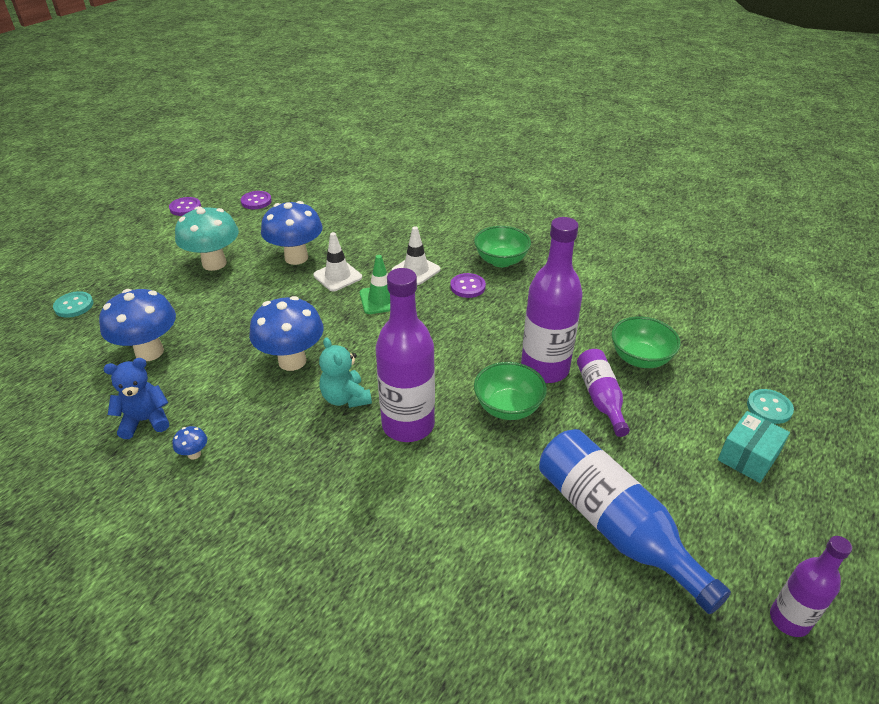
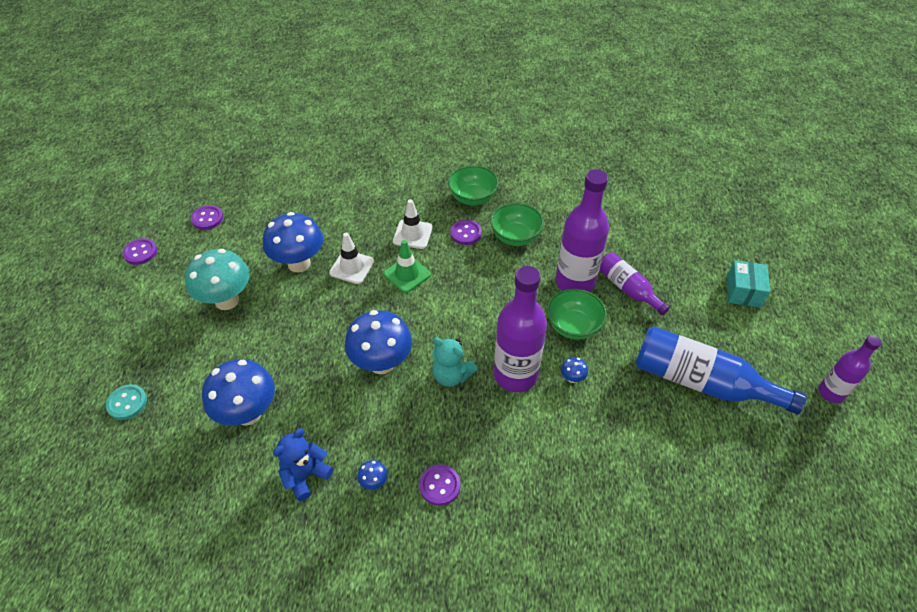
camera: 30 degrees left, 10 degrees up
green bowl [612,317,681,368] -> green bowl moved to [490,203,544,246]
turquoise button [747,389,794,424] -> none
none -> purple button [419,464,460,506]
none -> blue mushroom [561,357,588,383]

